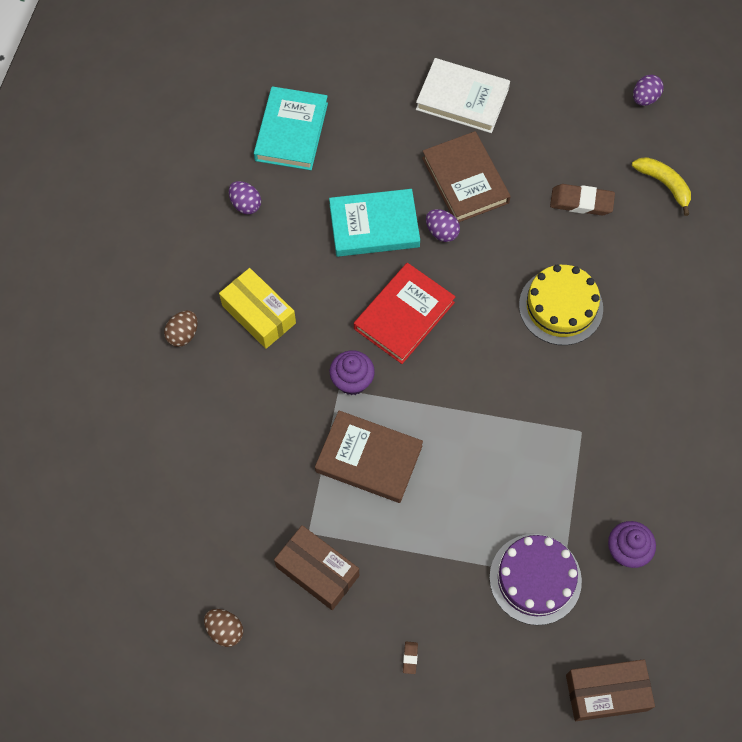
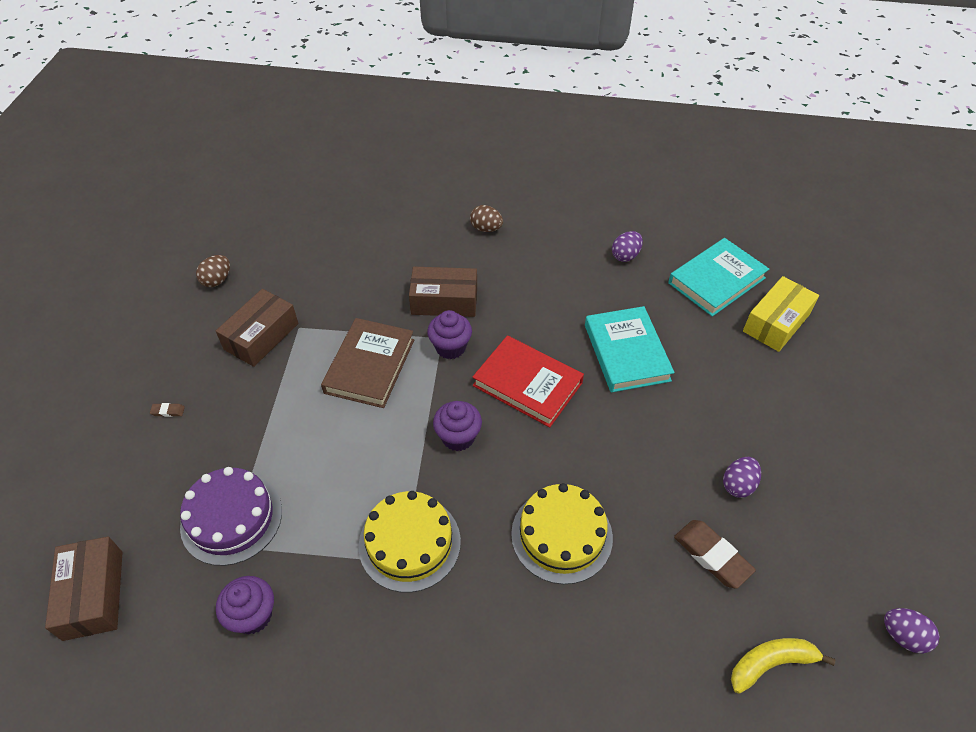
camera: 85 degrees right, 15 degrees down
yellow box [219,268,296,349] -> yellow box moved to [743,276,819,352]
turquoise book [254,86,328,170] -> turquoise book turned 45 degrees counterclockwise [668,238,769,317]
white book [416,58,510,133] -> none
brown book [422,131,511,222] -> none
purple egg [426,209,460,242] -> purple egg moved to [723,457,761,498]
brown eraser [550,184,615,215] -> brown eraser turned 45 degrees counterclockwise [674,520,756,589]
yellow banana [632,157,691,216] -> yellow banana turned 150 degrees counterclockwise [731,638,835,694]
none -> yellow cake [358,491,461,593]
none -> brown box [409,267,477,317]
none -> purple cupcake [433,401,482,451]

